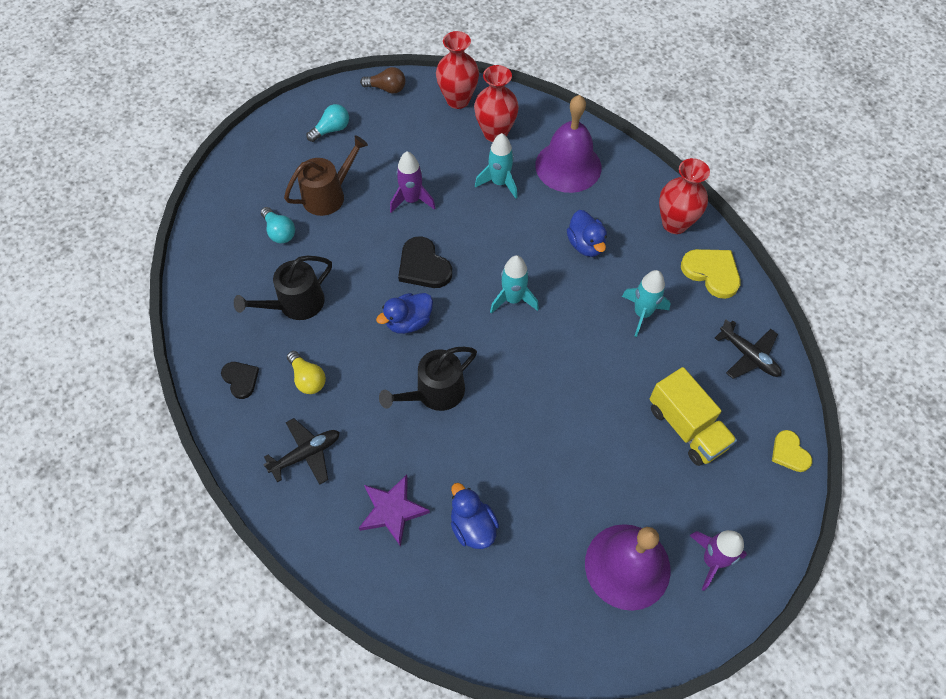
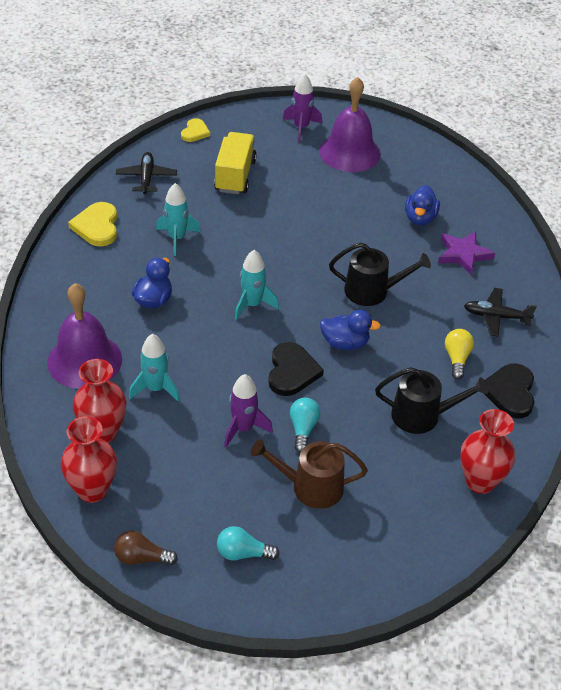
camera: 140 degrees left, 15 degrees down
black heart [221,362,259,399] -> black heart [485,363,534,418], size x1.58
turquoise light bulb [261,207,295,243] -> turquoise light bulb moved to [290,398,320,453]
brown light bulb [360,67,405,94] -> brown light bulb turned 45 degrees counterclockwise [114,531,178,565]
red vase [659,158,710,234] -> red vase moved to [460,409,515,494]

